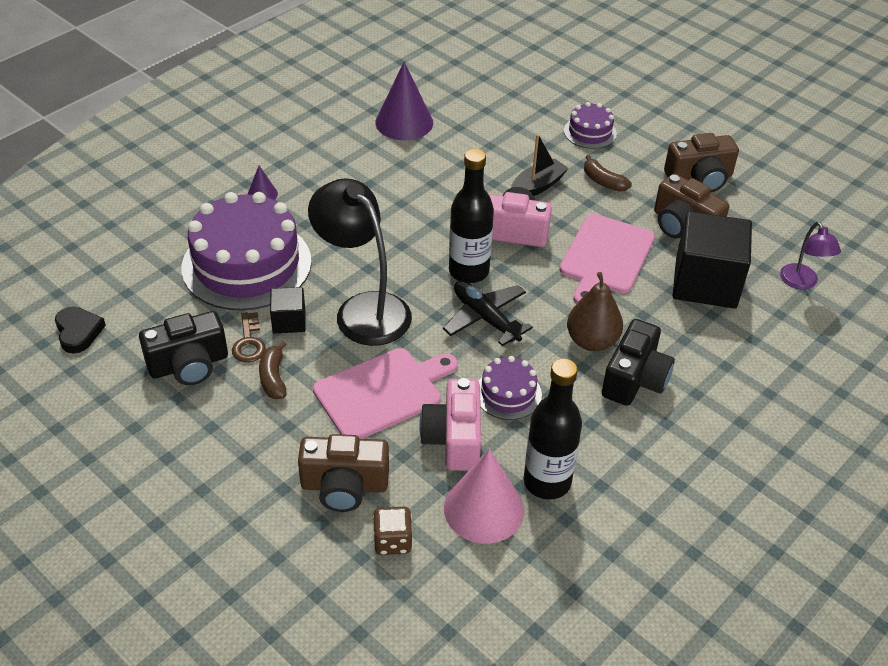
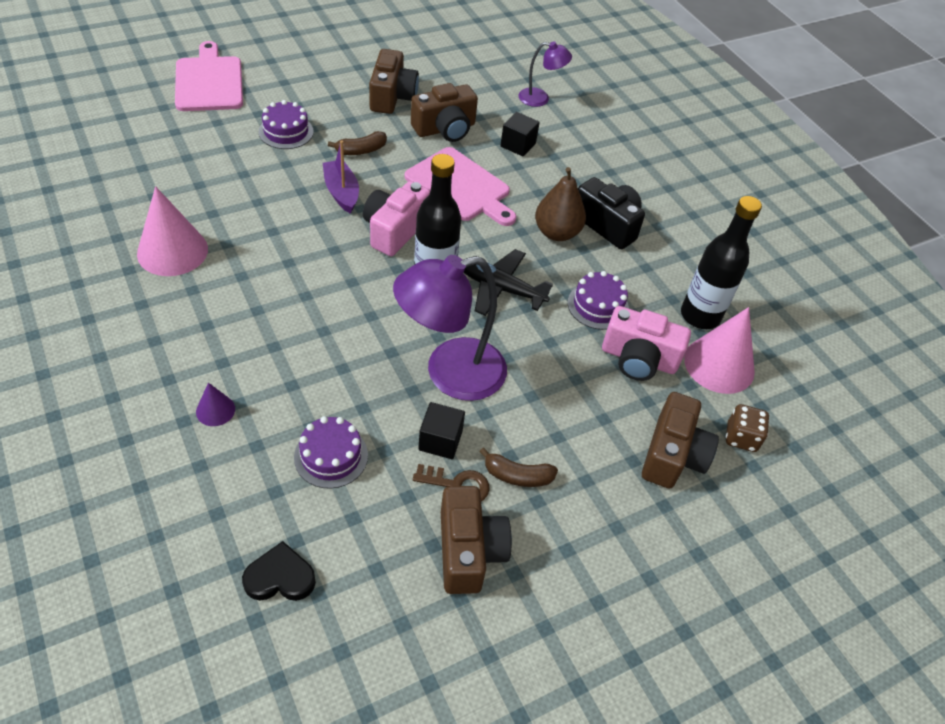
camera: 75 degrees left, 5 degrees up
black heart [55,307,106,353] -> black heart moved to [242,541,316,601]
black camera [139,311,228,385] -> brown camera [441,486,512,594]
purple cake [181,192,311,311] -> purple cake [294,416,368,489], size x0.47
black lamp [308,179,412,346] -> purple lamp [393,255,507,401]
pink cutting board [313,348,458,439] -> pink cutting board moved to [175,41,243,111]
purple cone [375,62,433,140] -> pink cone [137,186,208,276]
black plane [443,281,533,346] -> black plane turned 45 degrees clockwise [464,249,553,316]
black boat [511,134,569,196] -> purple boat [323,141,359,214]
black cube [673,211,752,309] -> black cube [500,112,540,156], size x0.49

